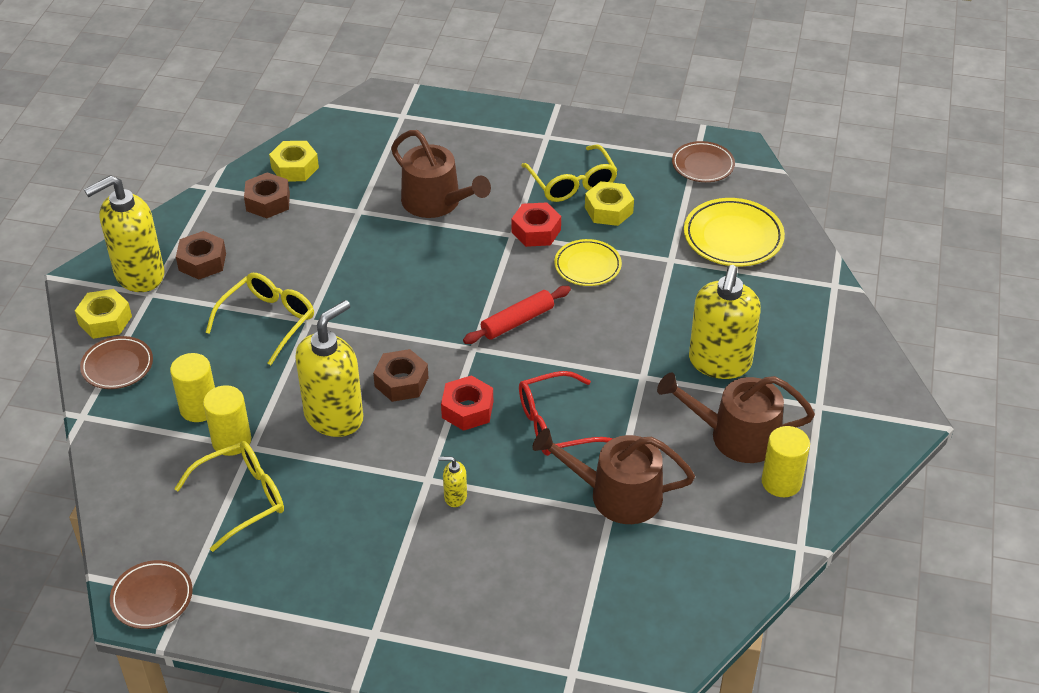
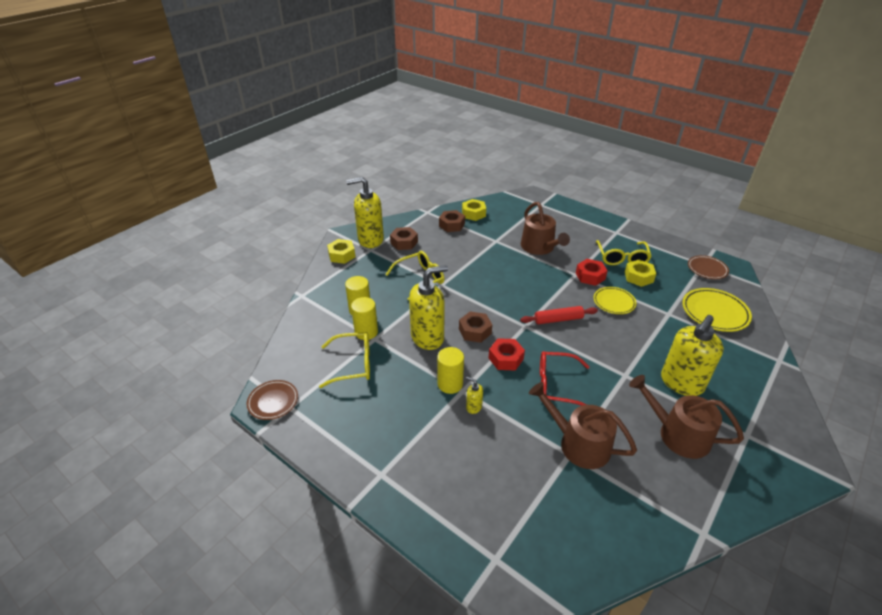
camera: 25 degrees right, 5 degrees down
brown plate [80,336,153,389] -> none
yellow cylinder [762,426,810,497] -> yellow cylinder moved to [437,347,464,394]

